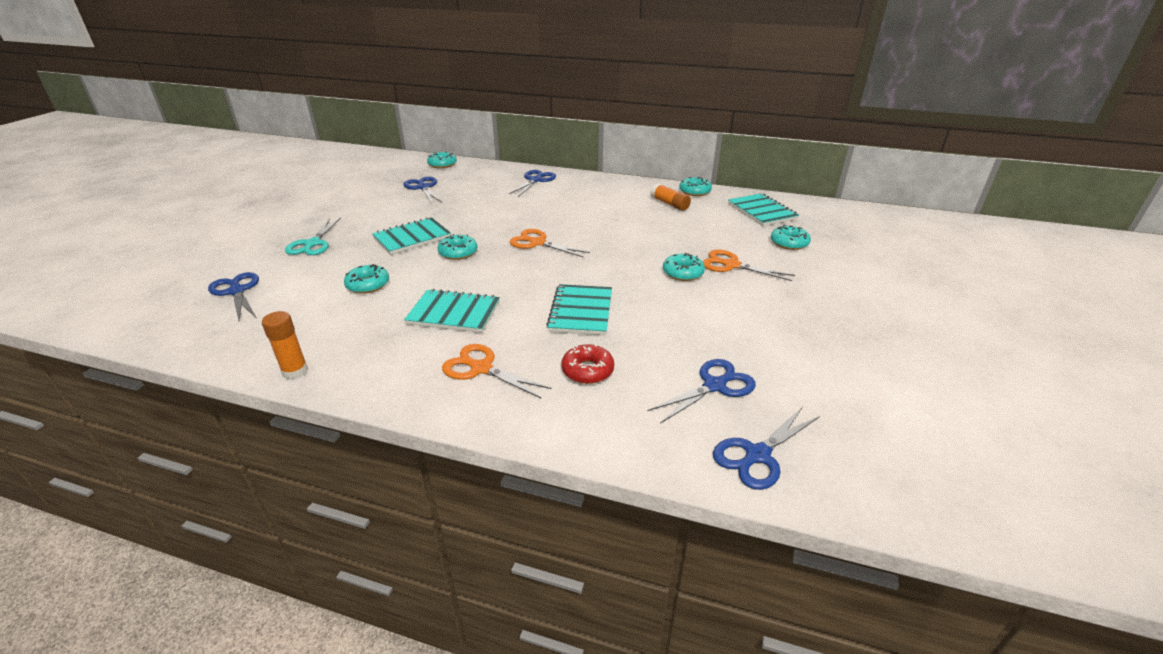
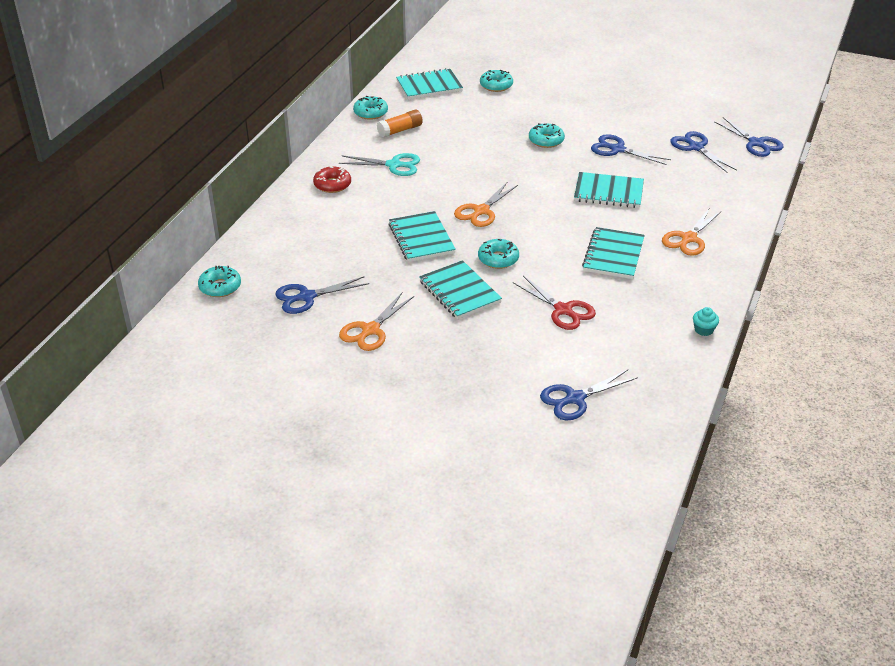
camera: 85 degrees left, 5 degrees up
orange glue stick [262,311,308,380] -> turquoise cupcake [693,307,719,336]
turquoise scissors [285,218,341,255] -> turquoise scissors moved to [339,153,420,176]
turquoise donut [344,264,389,294] -> red scissors [513,276,596,330]
blue scissors [509,170,556,197] -> blue scissors moved to [591,134,671,165]
red donut [561,343,614,384] -> red donut moved to [313,167,351,193]
orange scissors [703,249,795,281] -> orange scissors moved to [339,293,414,351]
none -> turquoise notebook [388,211,456,262]

